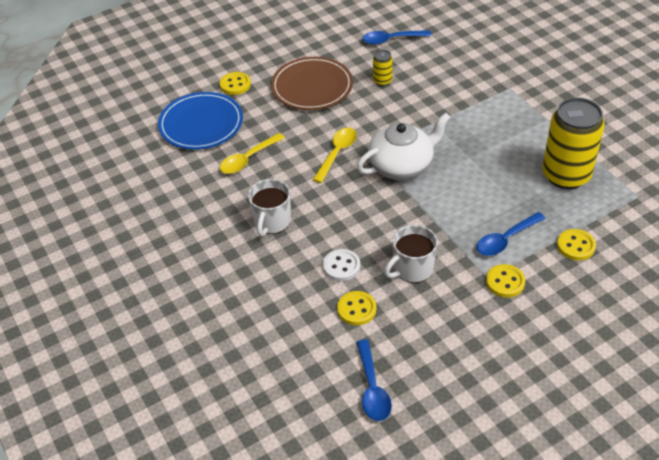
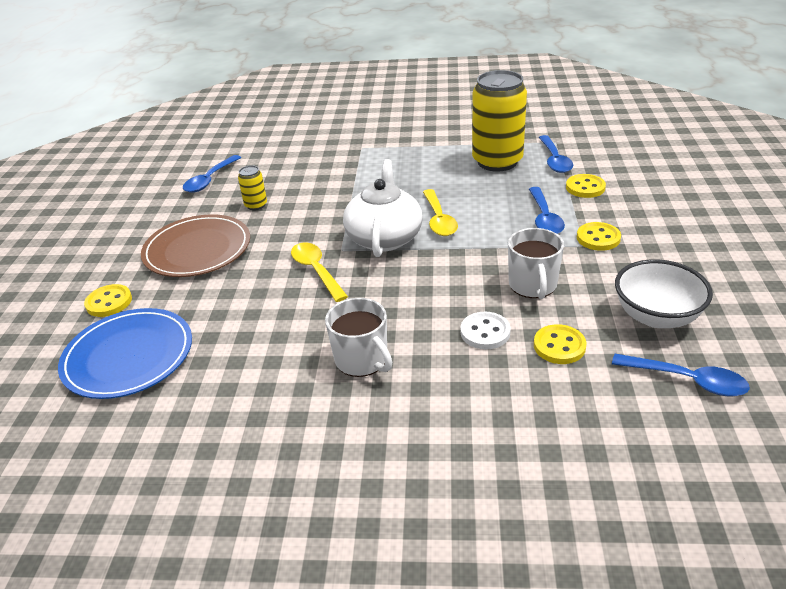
camera: 55 degrees left, 10 degrees down
yellow spoon [220,133,285,174] -> yellow spoon moved to [423,189,458,236]
none -> blue spoon [539,135,573,173]
none -> white bowl [615,259,713,328]

